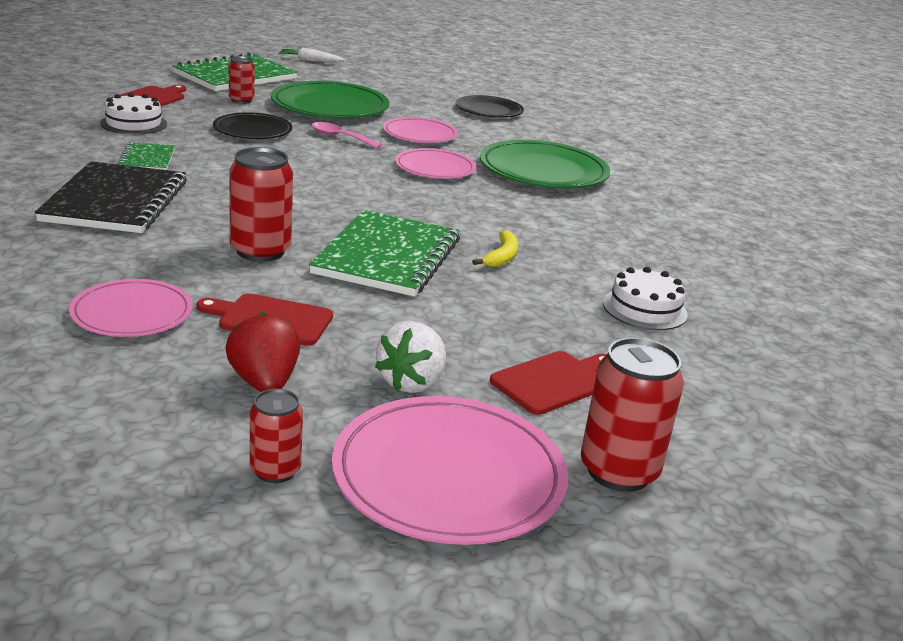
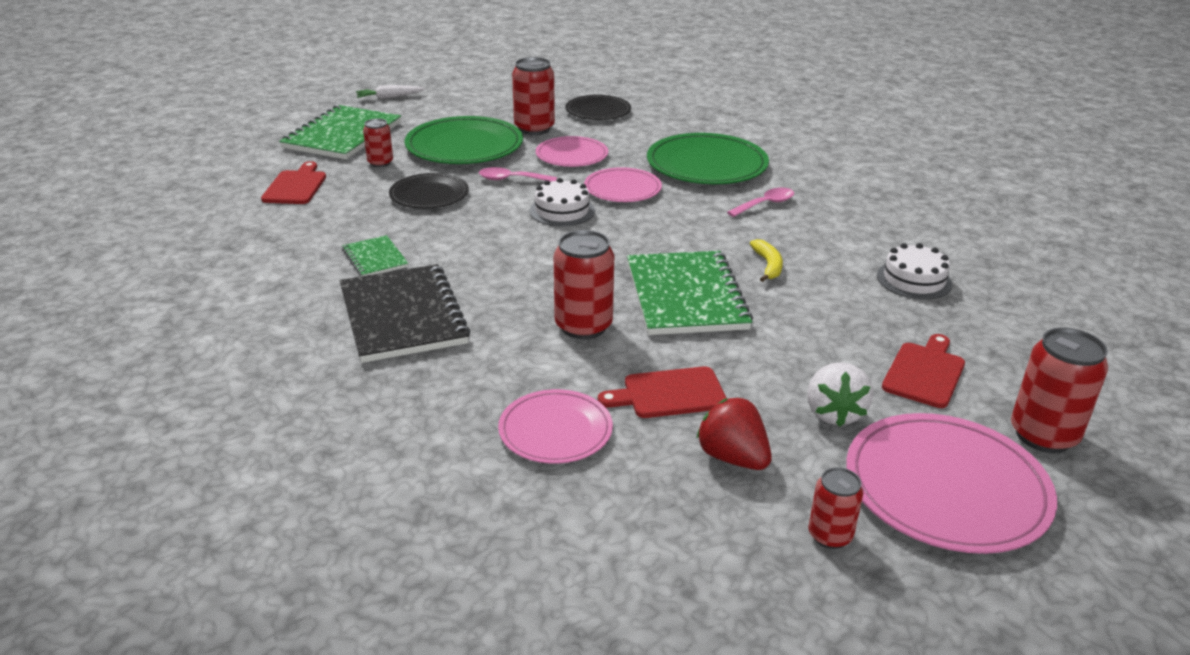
camera: 20 degrees left, 5 degrees up
white cake [100,93,167,135] -> white cake moved to [530,178,595,226]
none -> red can [512,57,555,135]
none -> pink spoon [727,188,794,217]

